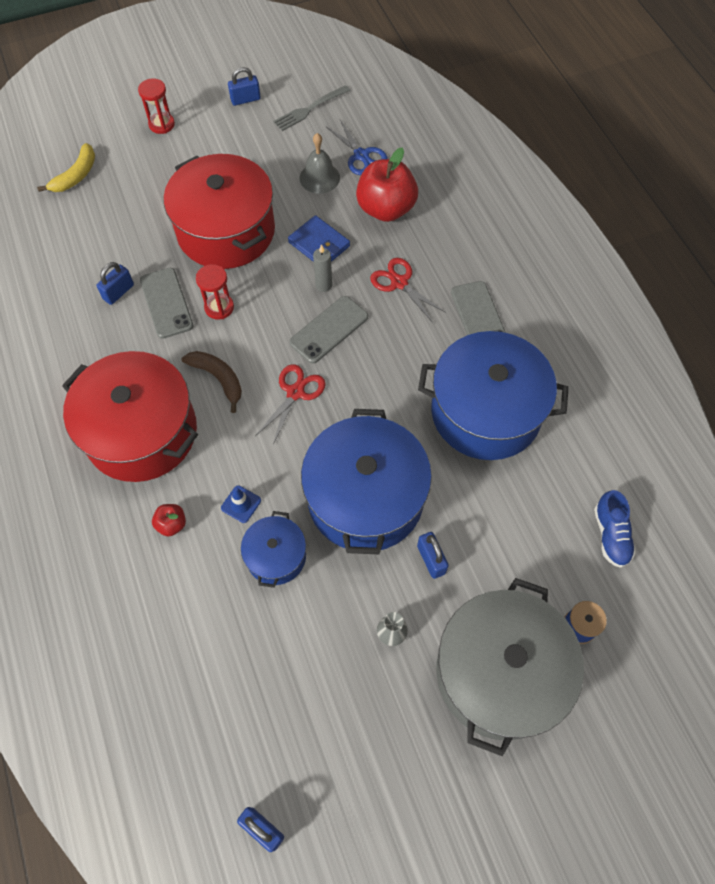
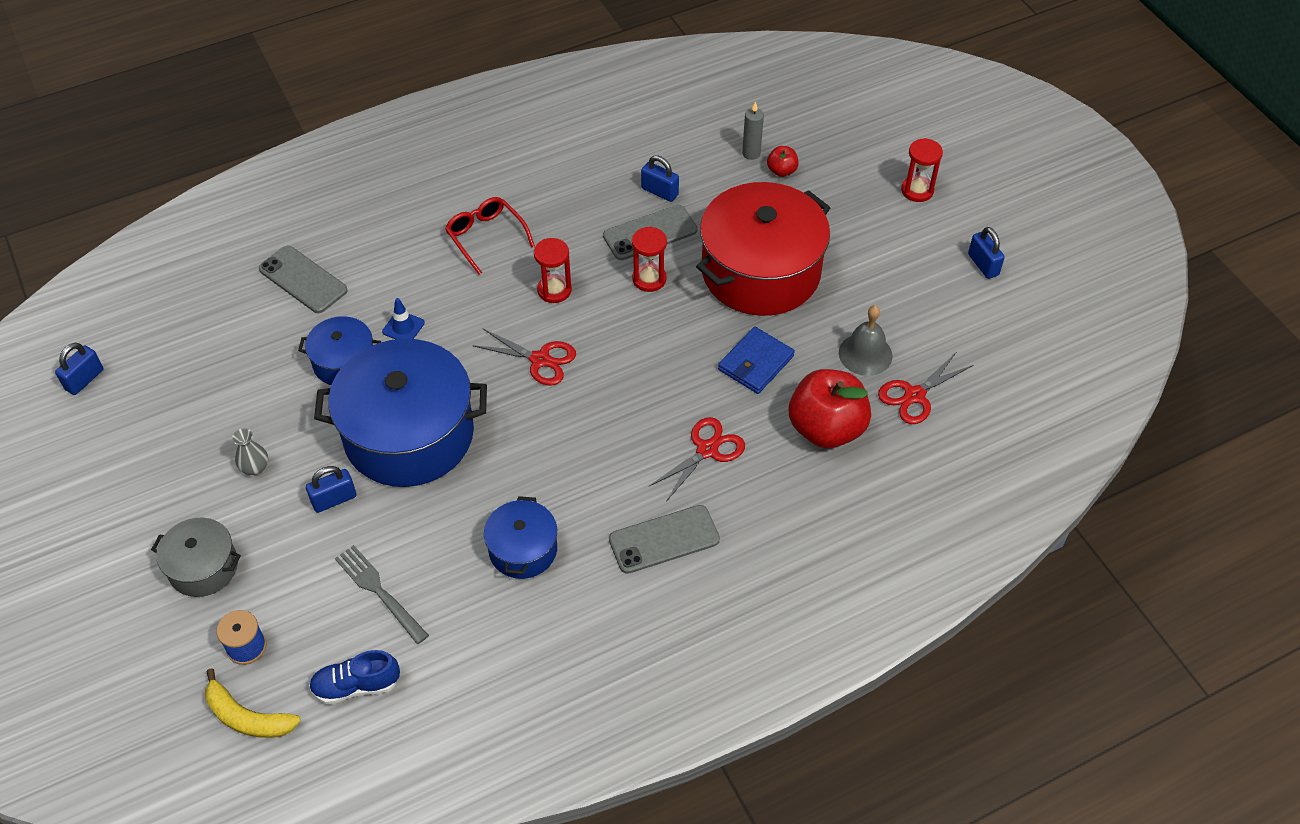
camera: 85 degrees right, 10 degrees down
yellow banana [37,143,95,192] -> yellow banana moved to [205,668,300,738]
red pot [62,351,198,482] -> red glasses [445,197,535,275]
red apple [152,504,186,537] -> red apple moved to [767,146,798,177]
brown banana [182,351,242,413] -> red hourglass [534,238,572,303]
grey fork [274,85,350,131] -> grey fork moved to [335,545,429,644]
grey phone [289,296,368,363] -> grey phone moved to [259,246,348,313]
grey candle [313,245,332,292] -> grey candle moved to [742,101,764,160]
blue scissors [326,120,388,175] -> red scissors [878,353,973,424]
blue pot [418,331,569,460] -> blue pot [484,496,557,579], size x0.50
grey pot [436,578,584,757] -> grey pot [151,518,241,597], size x0.50

